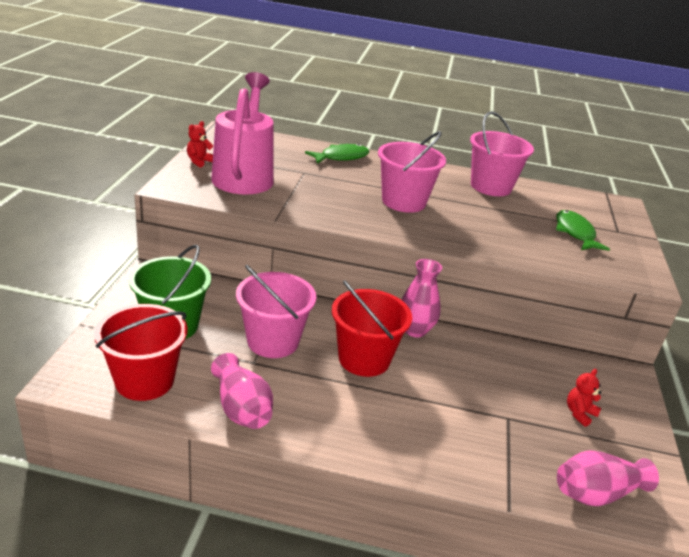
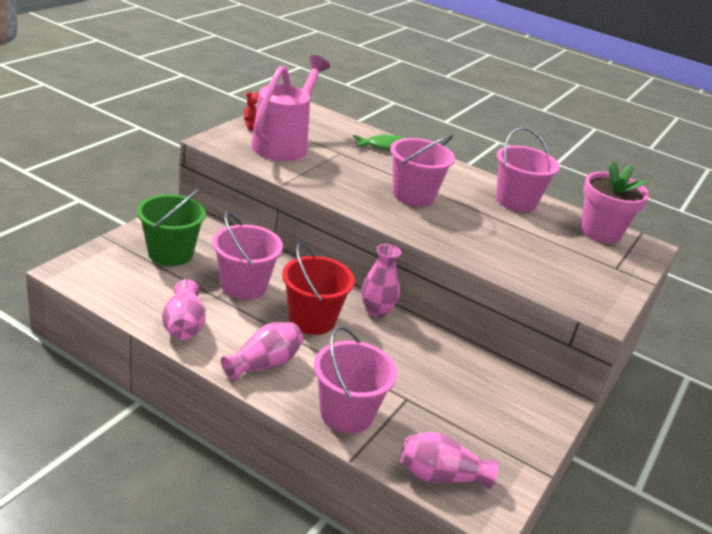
camera: 20 degrees right, 0 degrees up
red bucket [94,304,188,401] -> none
green fish [556,210,610,251] -> none
red teddy bear [567,369,601,427] -> none
none -> pink vase [221,322,303,382]
none -> pink bucket [314,327,397,433]
none -> pink flower pot [580,161,649,243]

